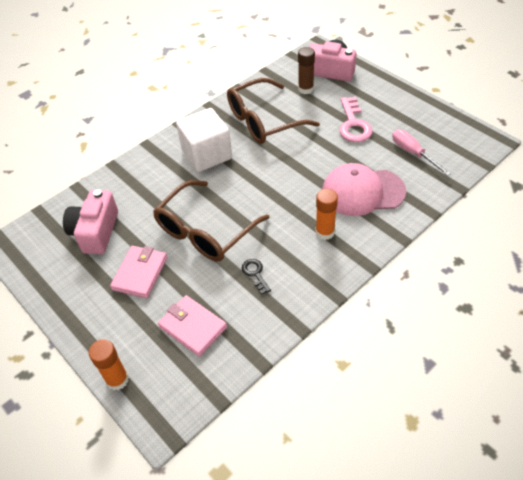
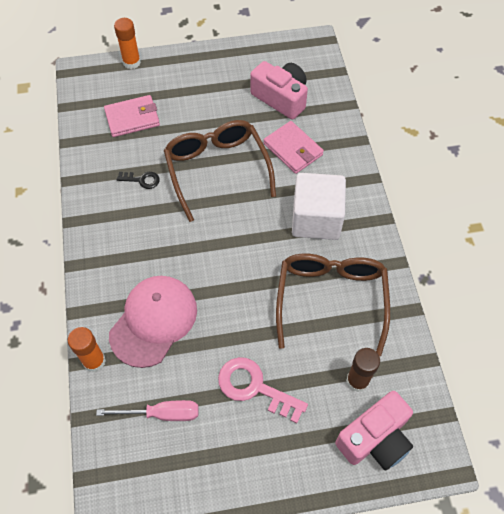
camera: 120 degrees right, 10 degrees up
pink wallet [110,246,167,298] -> pink wallet moved to [263,121,324,174]
orange glue stick [315,189,338,240] -> orange glue stick moved to [68,327,106,372]

